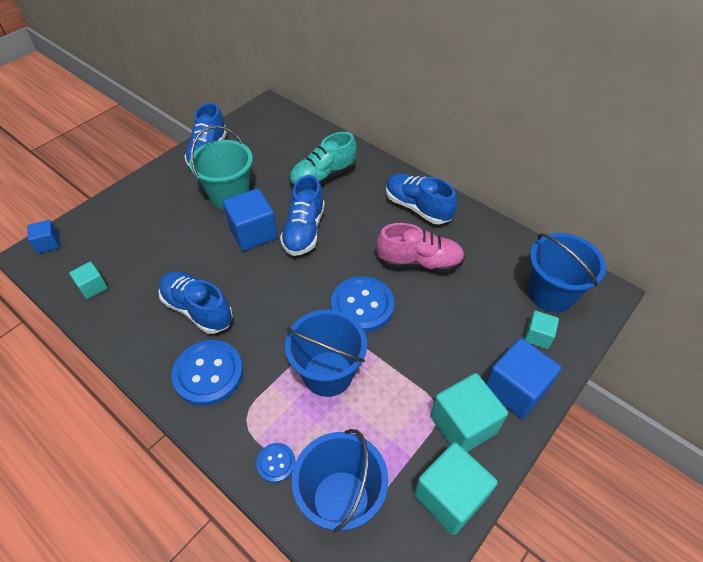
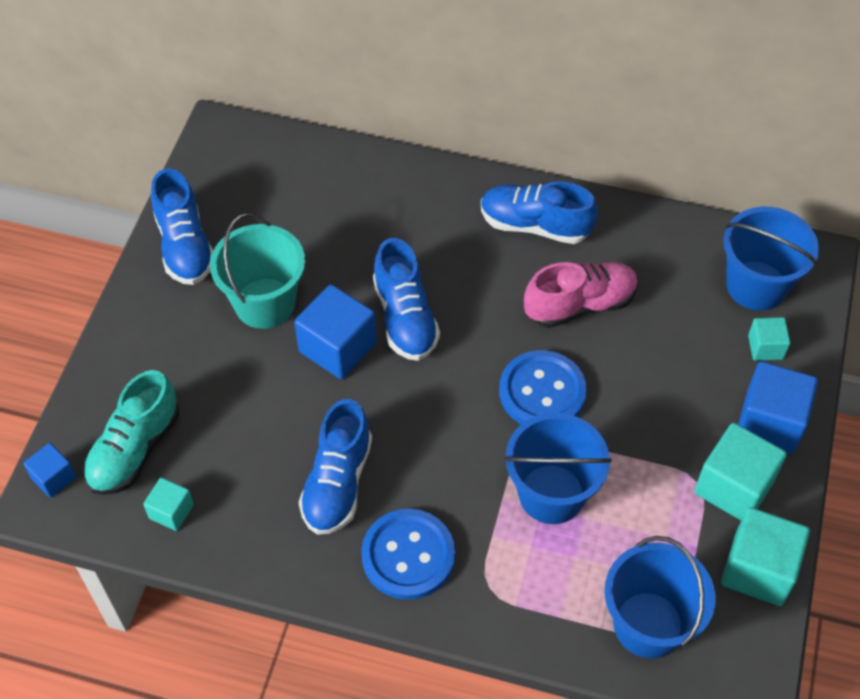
camera: 25 degrees left, 5 degrees up
blue shoe [159,271,233,334] -> blue shoe turned 90 degrees counterclockwise [299,399,372,535]
blue button [256,443,296,483] -> none
turquoise shoe [289,132,357,187] -> turquoise shoe moved to [83,370,180,495]

